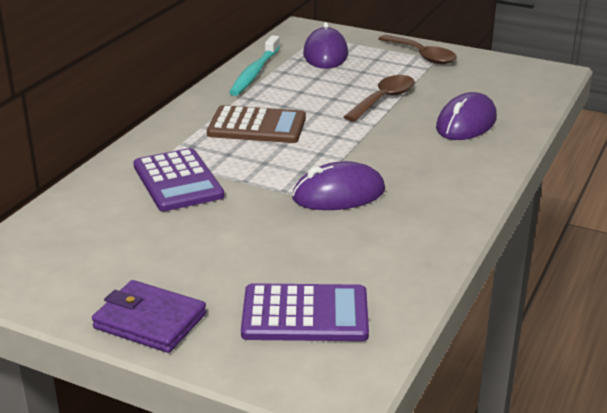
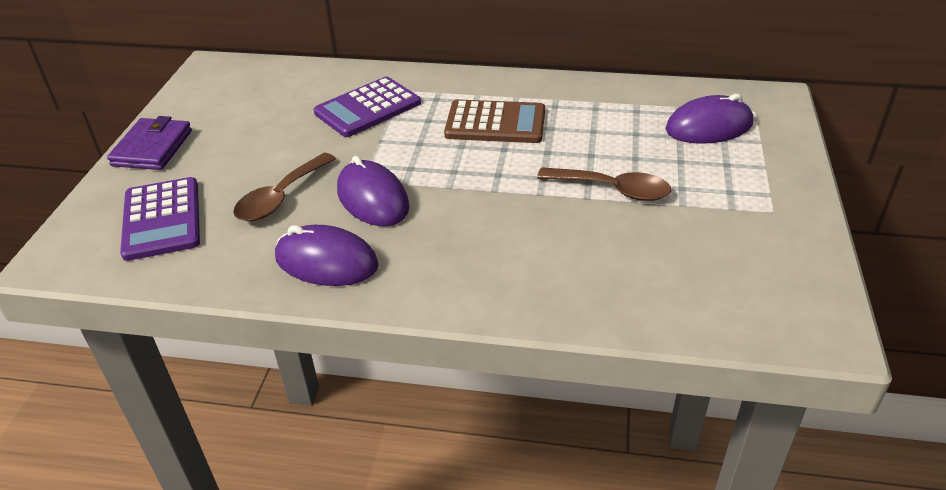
camera: 75 degrees right, 10 degrees up
brown calculator [207,105,306,143] -> brown calculator turned 75 degrees counterclockwise [444,99,545,143]
turquoise toothbrush [229,35,280,96] -> none
brown spoon [378,35,457,64] -> brown spoon moved to [233,153,336,221]
purple mouse [436,92,497,140] -> purple mouse moved to [275,225,379,286]

